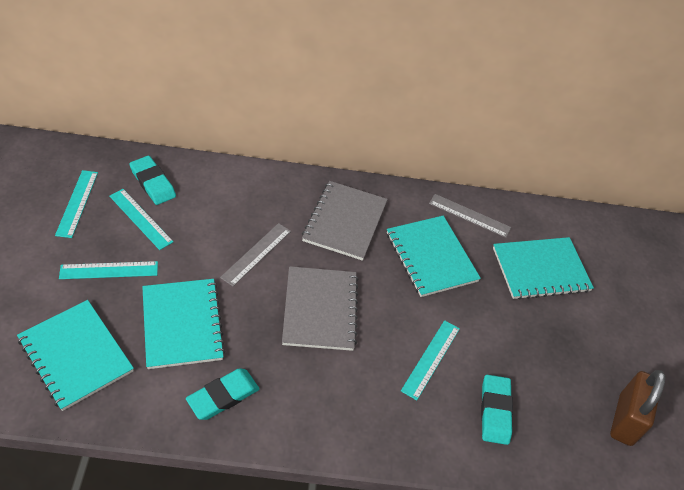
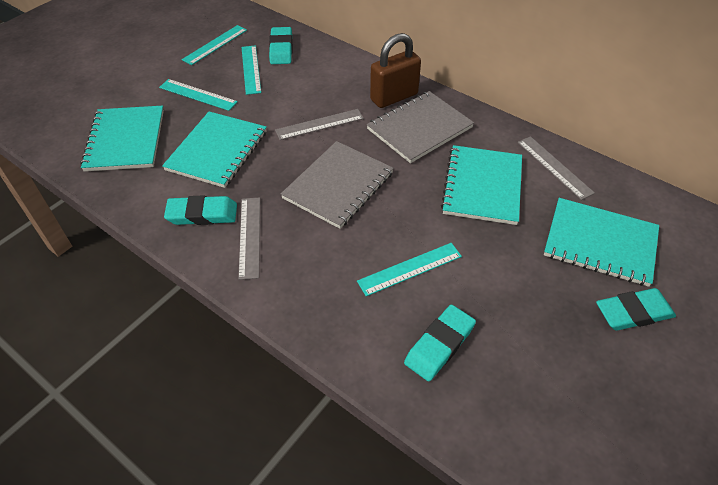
camera: 40 degrees right, 0 degrees up
brown padlock [610,370,666,446] -> brown padlock moved to [370,33,421,108]
none -> grey ruler [238,197,260,280]
none -> turquoise eraser [596,288,676,331]

